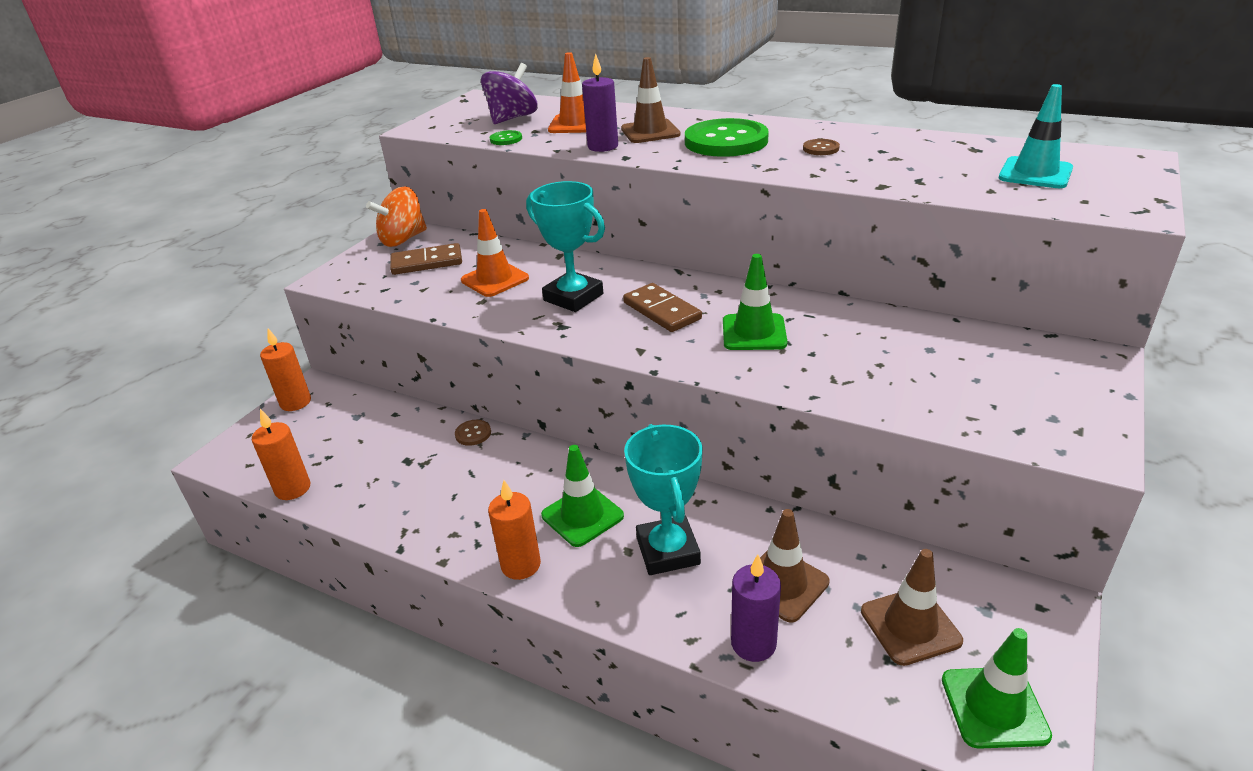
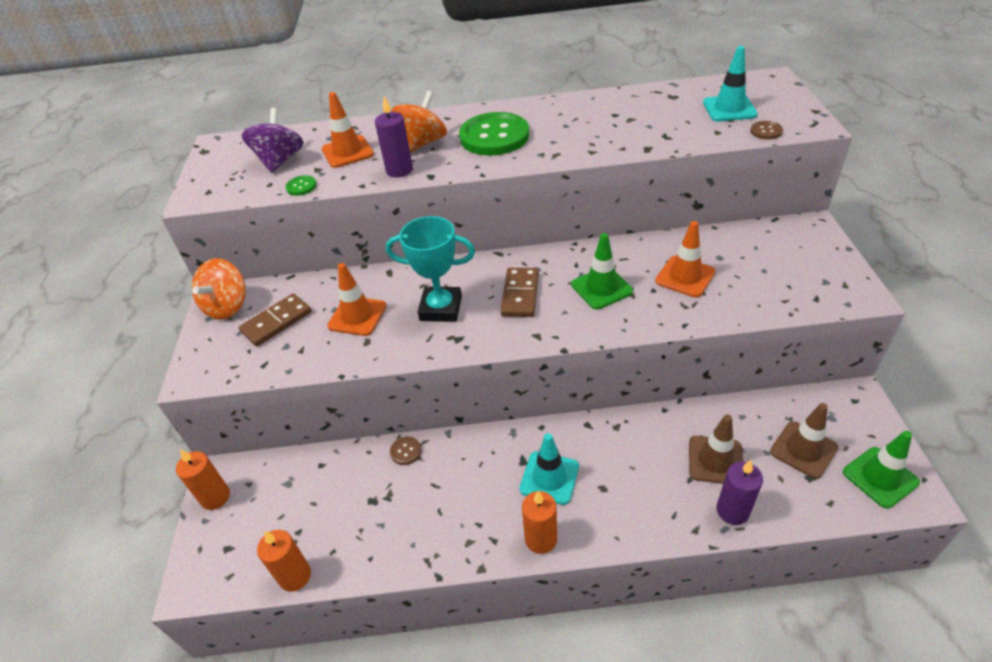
camera: 30 degrees left, 10 degrees up
green traffic cone [541,445,624,547] -> turquoise traffic cone [520,433,579,505]
brown traffic cone [621,57,680,143] -> orange spinning top [392,91,447,153]
brown domino [623,283,702,332] -> brown domino turned 75 degrees clockwise [501,268,539,317]
turquoise trophy [624,424,703,575] -> none
brown button [803,139,840,155] -> brown button moved to [750,121,783,140]
none -> orange traffic cone [655,221,716,297]

